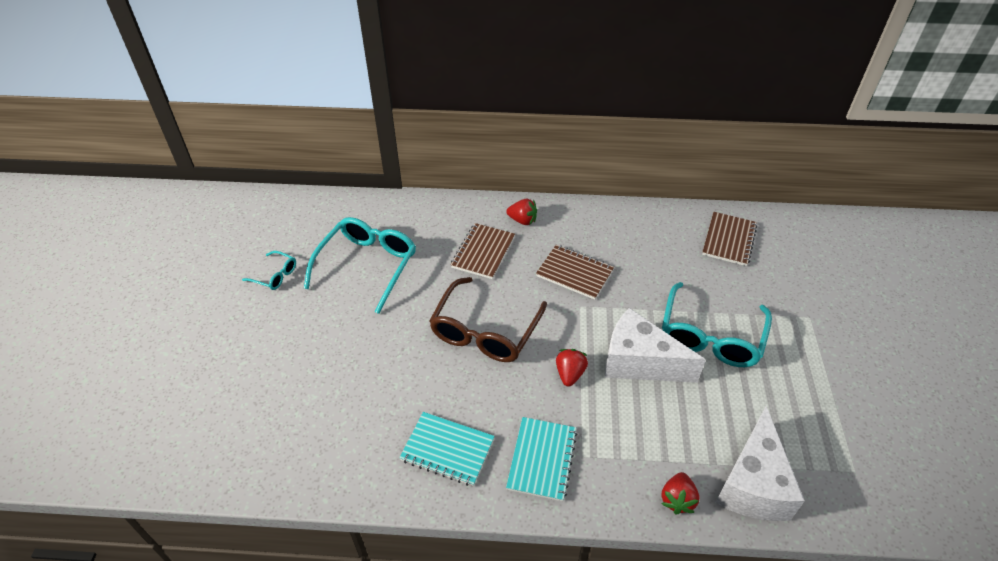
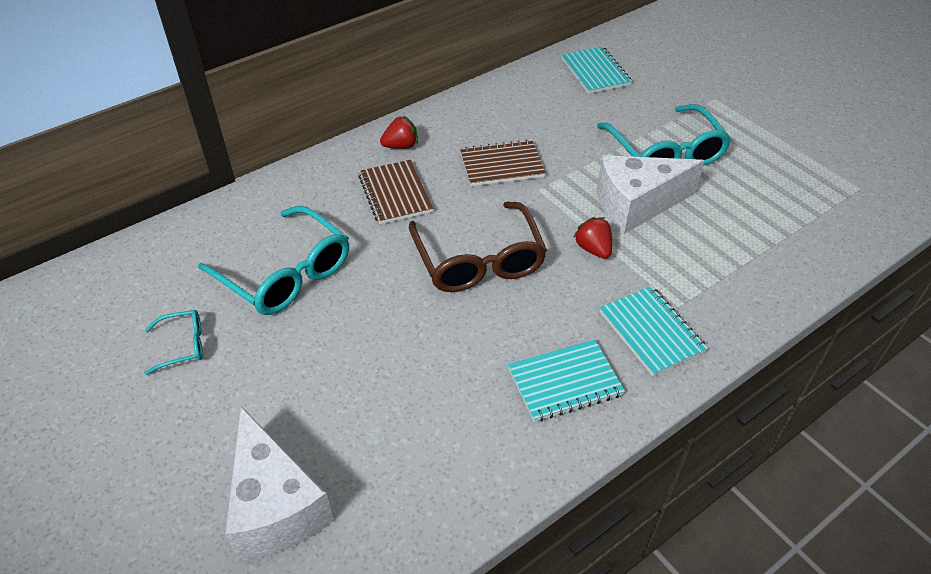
camera: 40 degrees left, 0 degrees up
turquoise glasses [304,217,416,314] -> turquoise glasses turned 150 degrees clockwise [198,206,349,315]
red strawberry [661,472,700,514] -> none
brown notebook [702,212,757,266] -> turquoise notebook [561,46,632,94]
white cheese [715,406,805,521] -> white cheese moved to [226,407,334,561]

